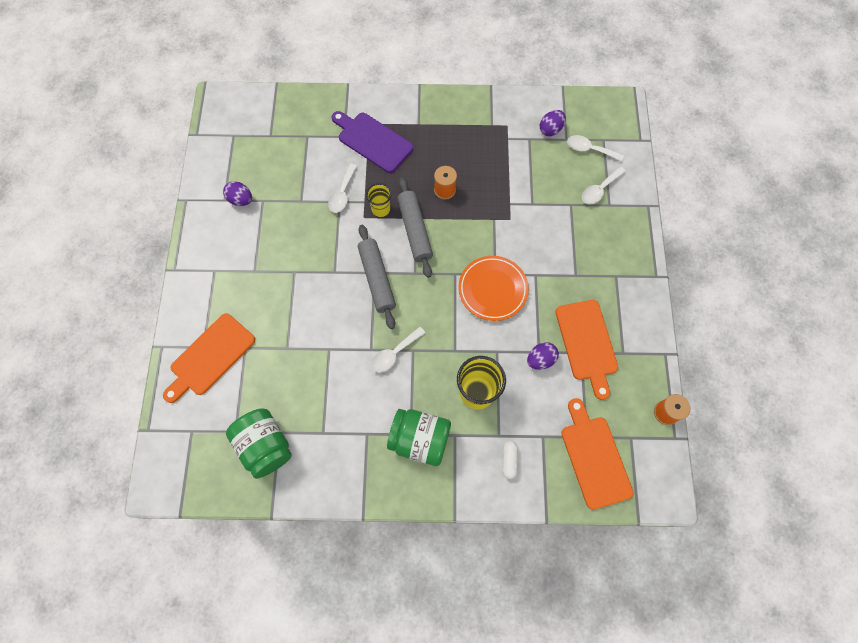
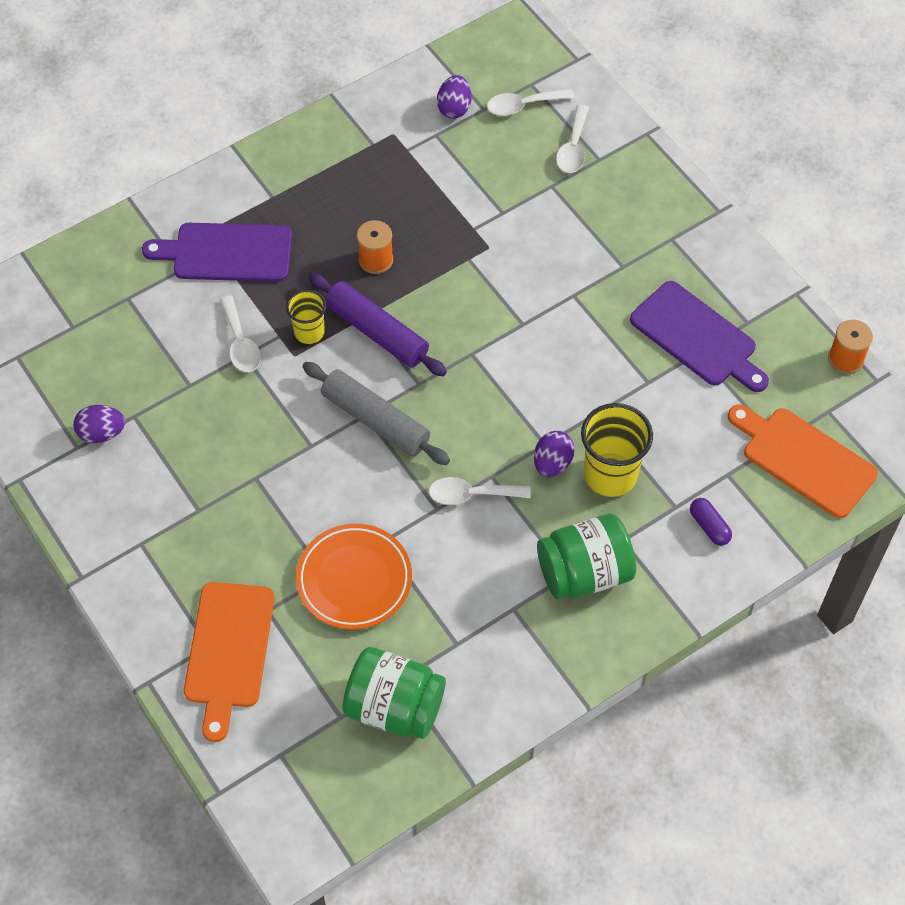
camera: 35 degrees left, 10 degrees down
white spoon [371,327,425,373] -> white spoon turned 75 degrees clockwise [428,477,531,505]
grey rolling pin [397,177,433,278] -> purple rolling pin [308,273,447,376]
orange plate [458,256,529,321] -> orange plate moved to [296,524,412,630]
white capsule [502,441,518,479] -> purple capsule [690,498,732,546]
purple egg [527,342,559,370] -> purple egg moved to [534,431,575,477]
orange cutting board [555,300,618,400] -> purple cutting board [630,281,769,392]

